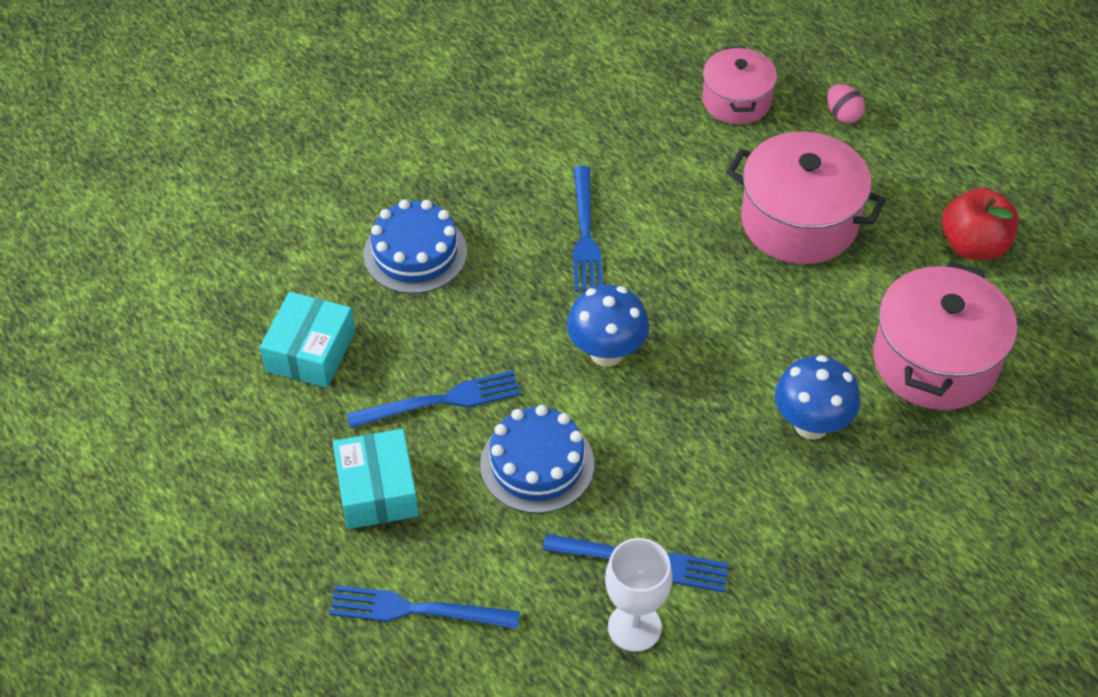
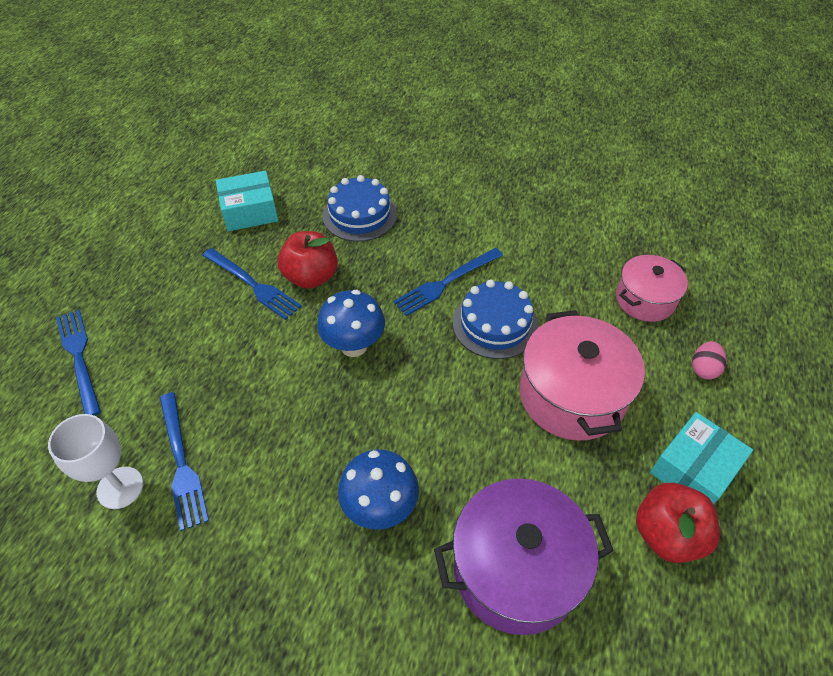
camera: 55 degrees right, 0 degrees up
turquoise box [333,429,419,529] -> turquoise box moved to [650,412,753,505]
blue cake [480,405,594,514] -> blue cake moved to [453,280,538,359]
pink pot [873,261,1017,410] -> purple pot [434,478,614,635]
none -> red apple [278,231,338,289]

